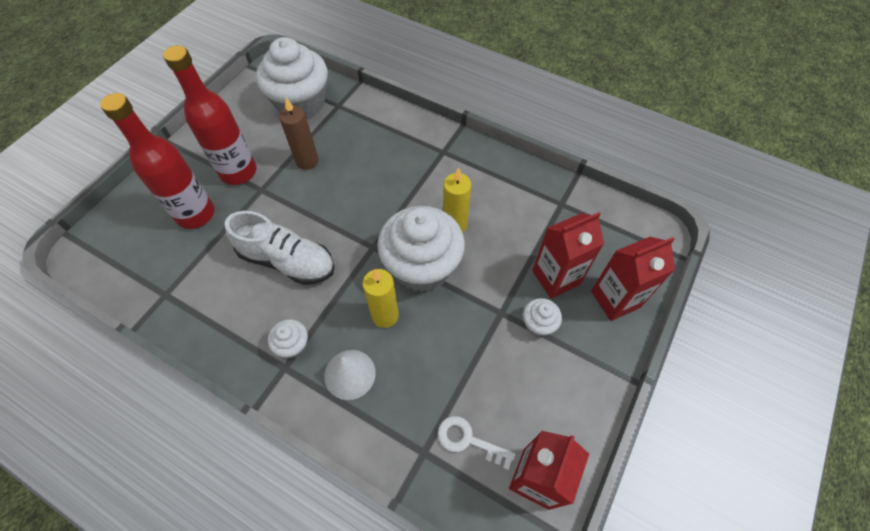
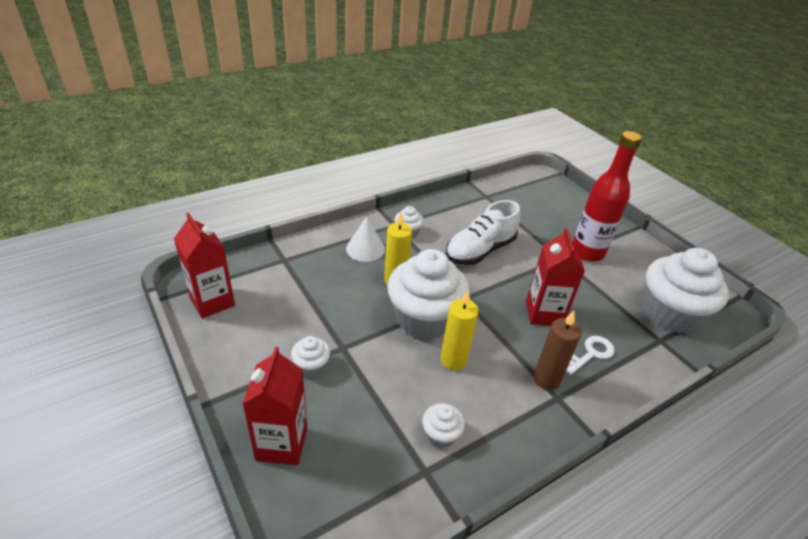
camera: 115 degrees right, 20 degrees down
red bottle [100,93,214,229] -> none
brown candle [279,98,319,170] -> brown candle moved to [533,311,582,390]
white key [438,416,516,470] -> white key moved to [566,336,615,375]
red carton [532,212,604,299] -> red carton moved to [526,228,585,326]
none -> white cupcake [422,403,465,448]

